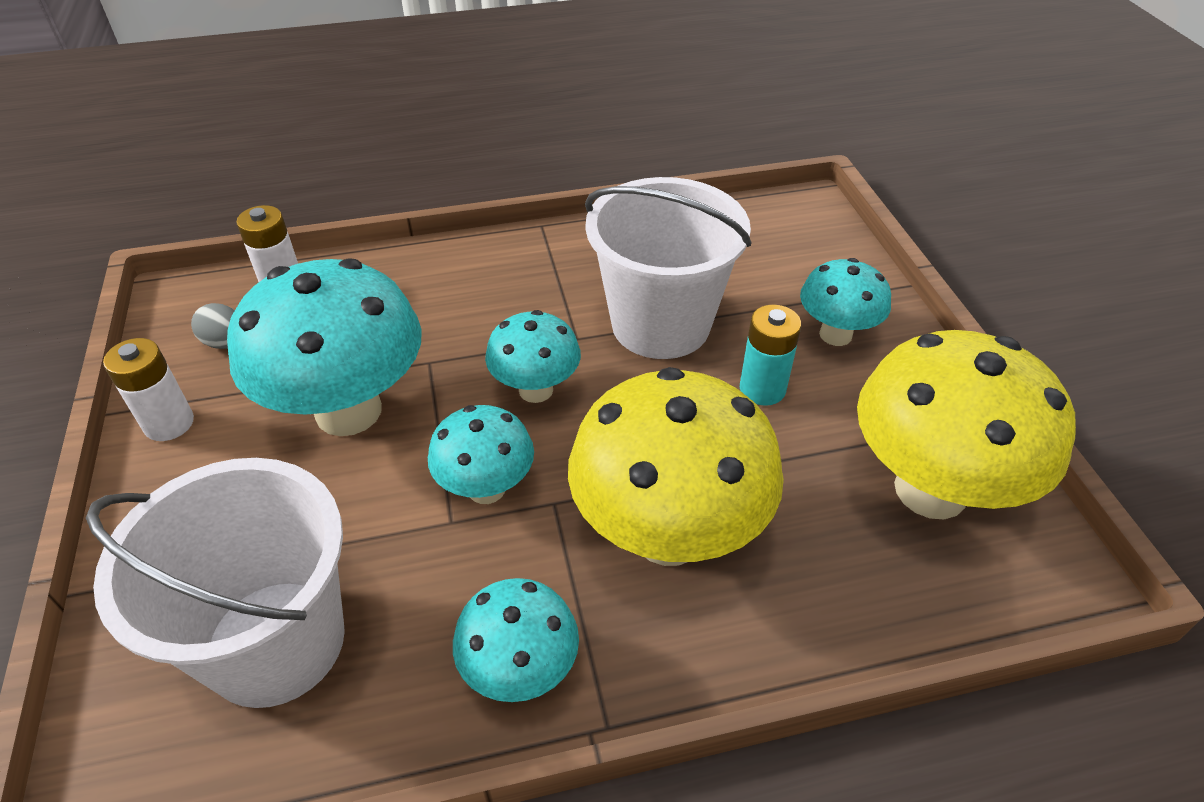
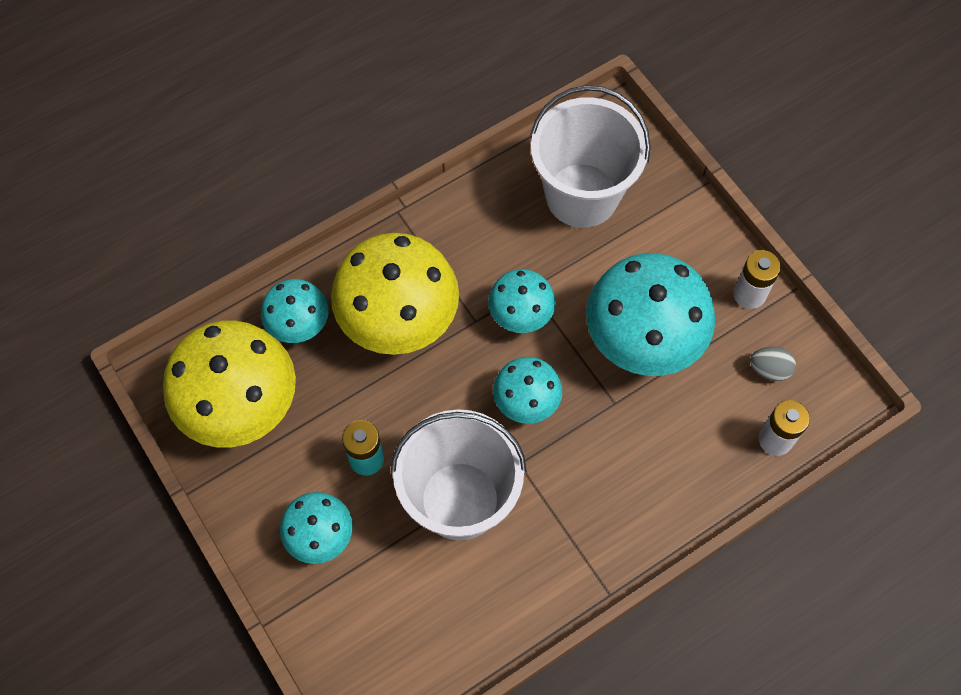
camera: 160 degrees right, 20 degrees up
turquoise mushroom [453,578,579,702] -> turquoise mushroom moved to [261,279,329,343]

